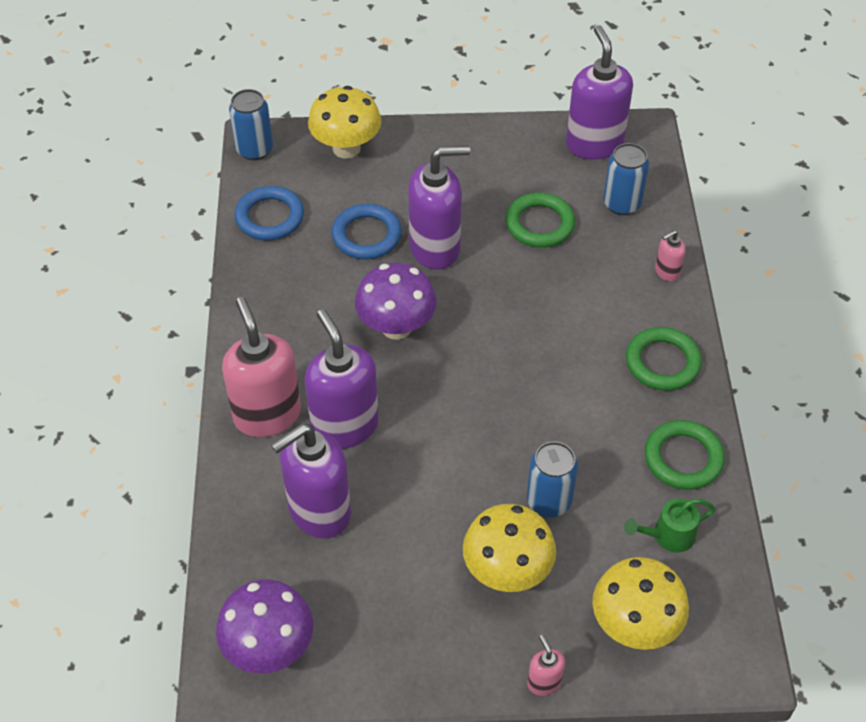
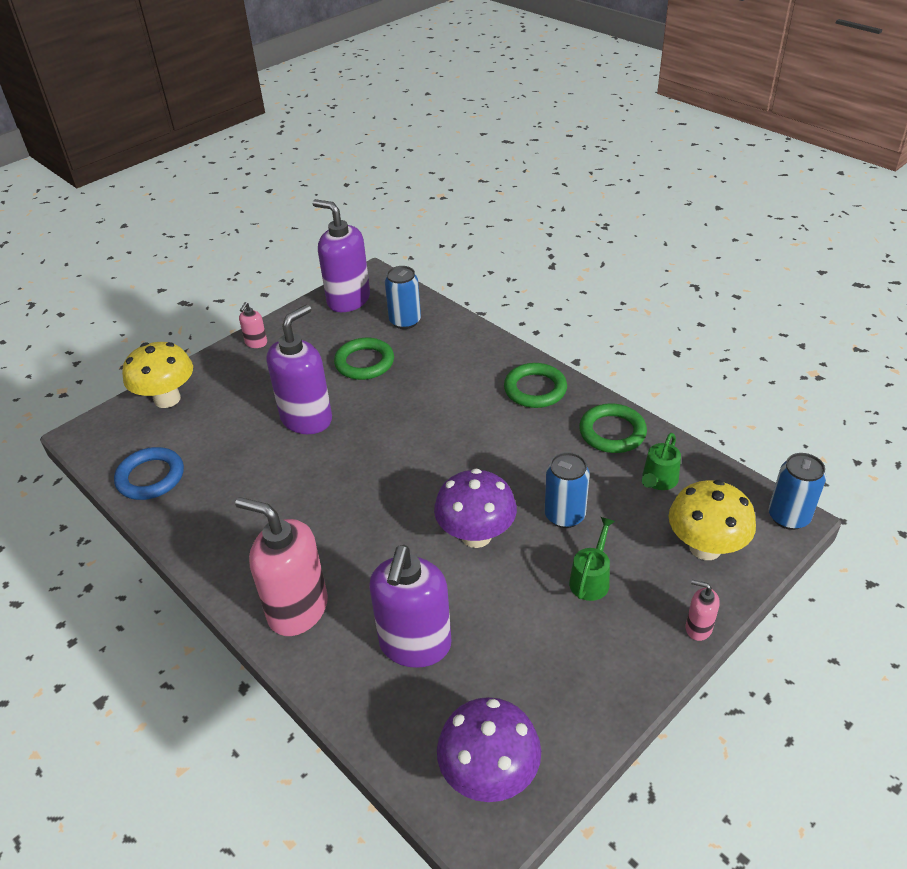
camera: 40 degrees left, 10 degrees down
blue can [229,89,273,160] -> blue can moved to [769,453,826,530]
purple soap dispenser [305,309,379,449] -> none
blue ring [332,204,402,260] -> none
purple mushroom [355,263,437,340] -> purple mushroom moved to [434,468,517,548]
yellow mushroom [463,504,556,592] -> green watering can [569,517,615,601]
pink soap dispenser [655,230,686,281] -> pink soap dispenser moved to [239,302,267,348]

